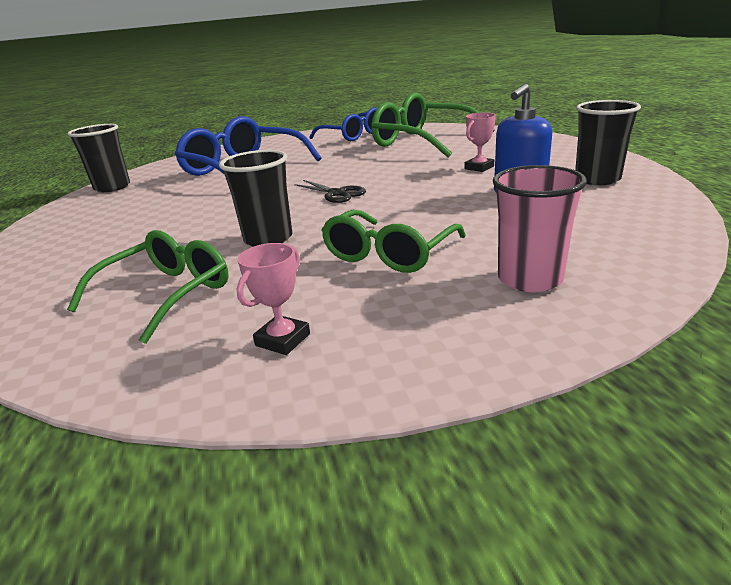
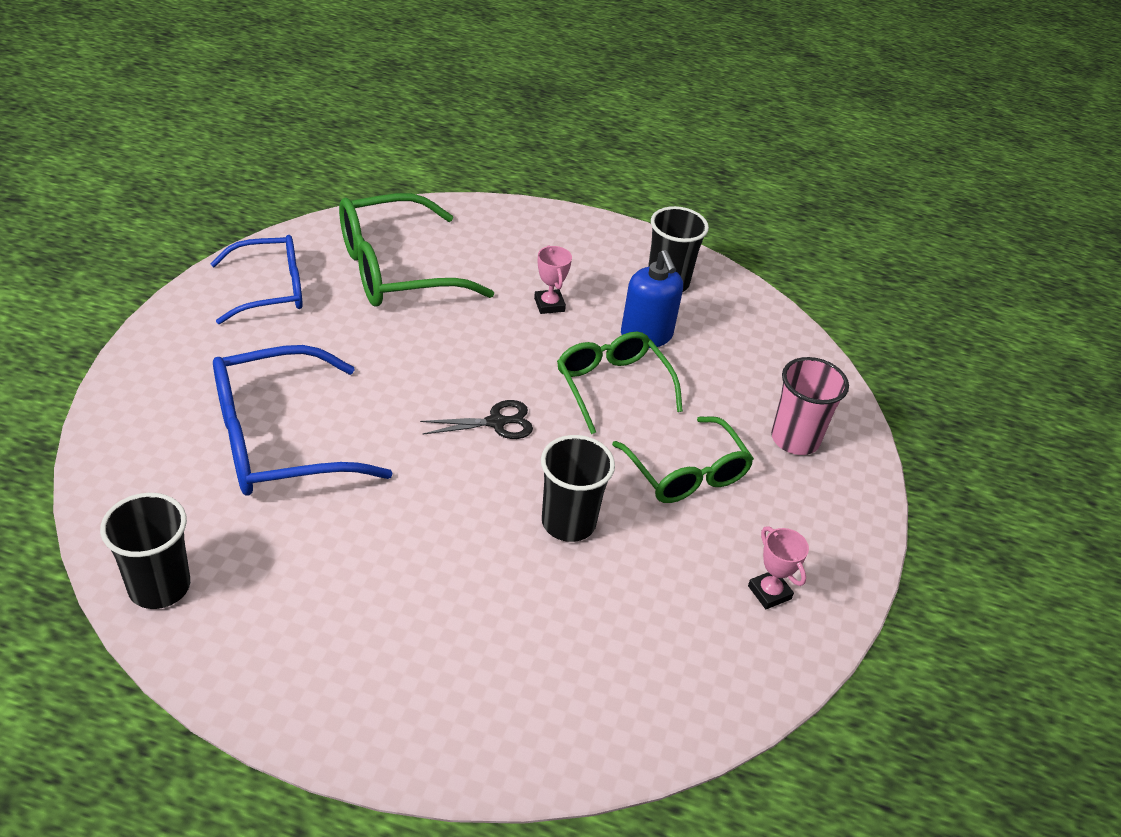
camera: 65 degrees left, 15 degrees up
green glasses [67,230,229,344] -> green glasses moved to [557,332,683,434]

